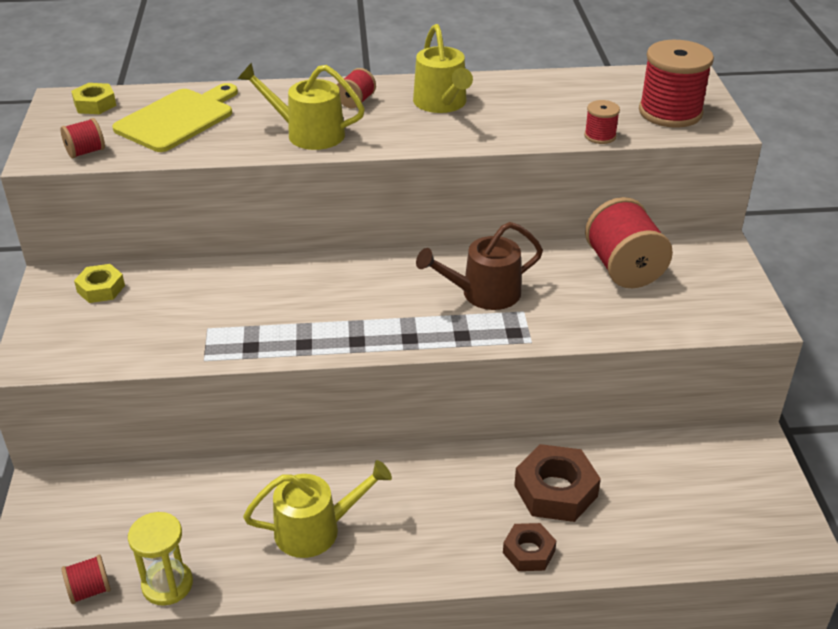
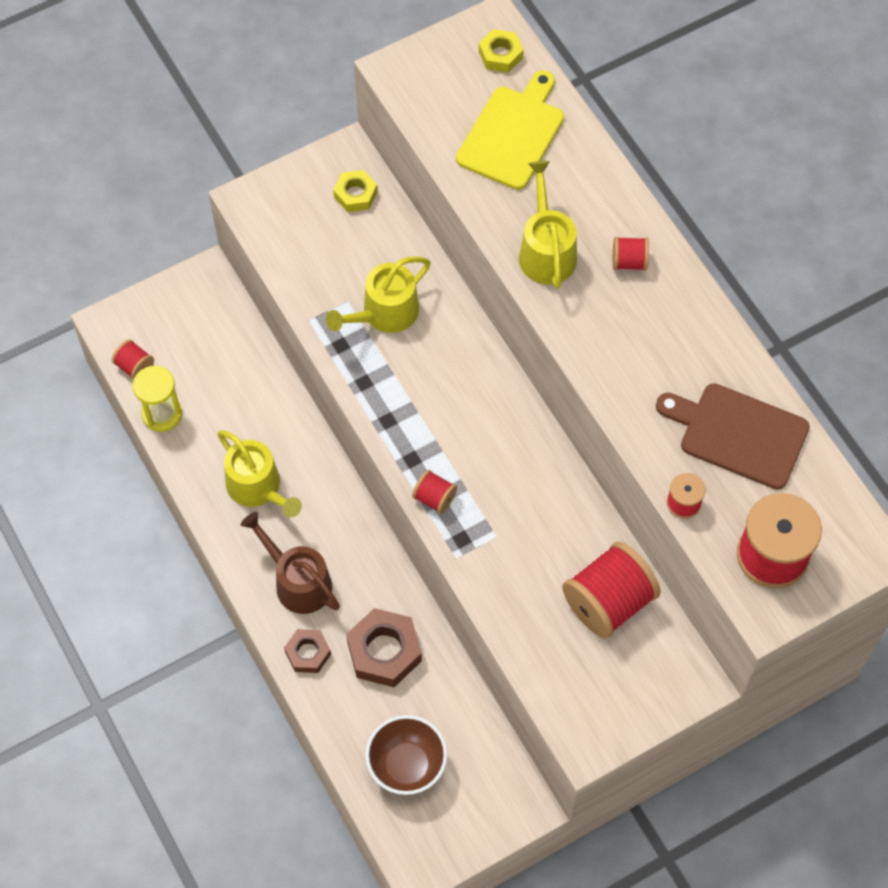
camera: 65 degrees right, 25 degrees up
red spool [60,118,105,158] -> red spool moved to [412,470,457,514]
yellow cutting board [112,83,238,152] -> yellow cutting board turned 75 degrees counterclockwise [456,70,564,190]
yellow watering can [413,24,473,113] -> yellow watering can moved to [326,257,431,333]
brown watering can [416,222,543,310] -> brown watering can moved to [241,512,340,614]
none -> brown bowl [365,715,448,795]
none -> brown cutting board [656,383,810,489]

